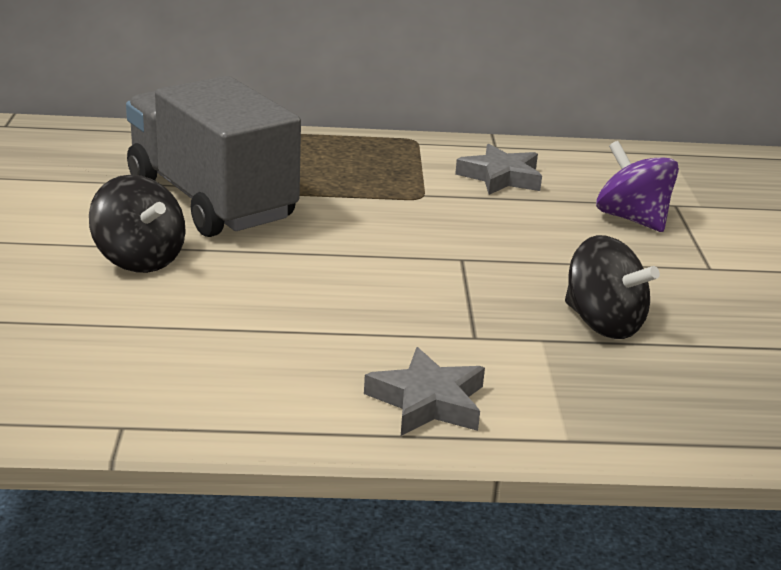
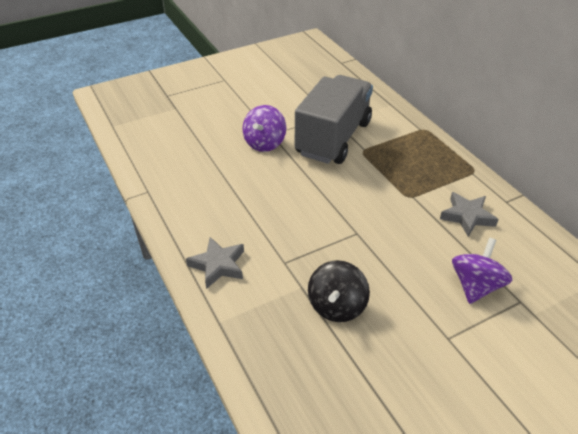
camera: 65 degrees right, 15 degrees up
black spinning top [89,175,186,273] -> purple spinning top [242,105,286,152]

